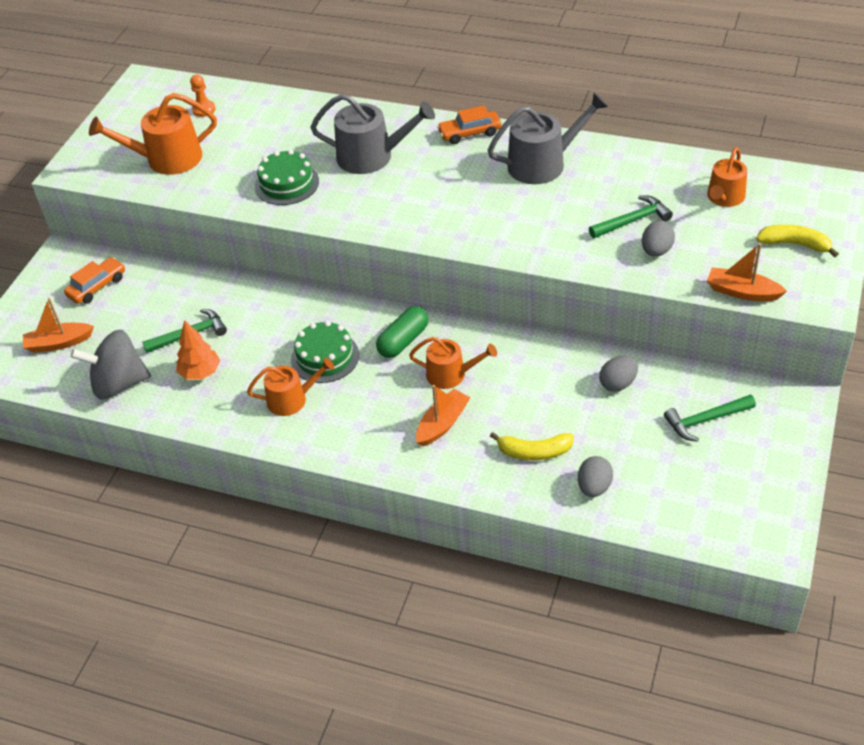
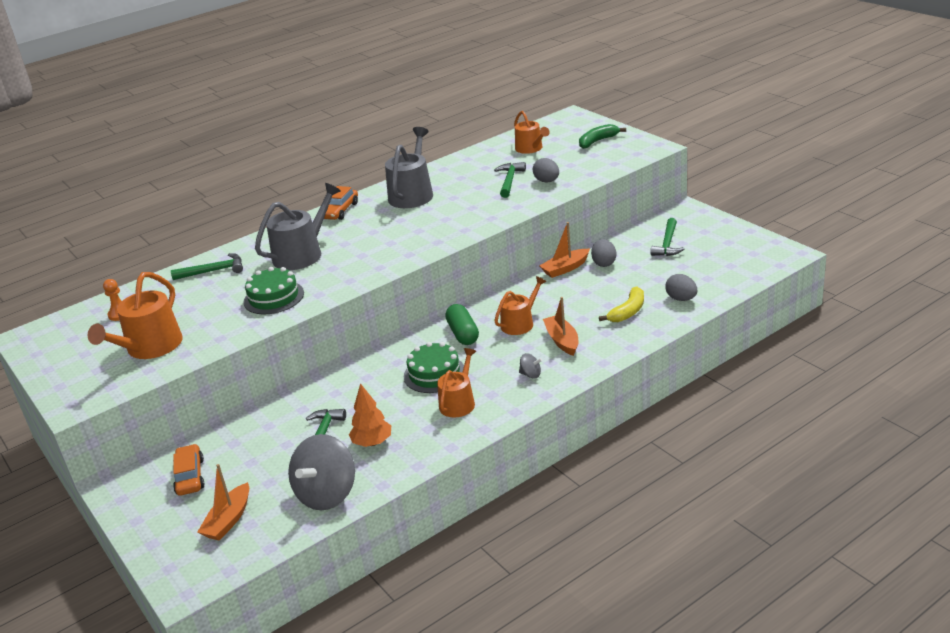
camera: 55 degrees left, 15 degrees down
orange boat [707,243,787,301] -> orange boat moved to [539,222,590,278]
yellow banana [756,225,839,257] -> green banana [579,124,626,149]
none -> green hammer [171,253,243,280]
none -> grey spinning top [519,353,542,379]

